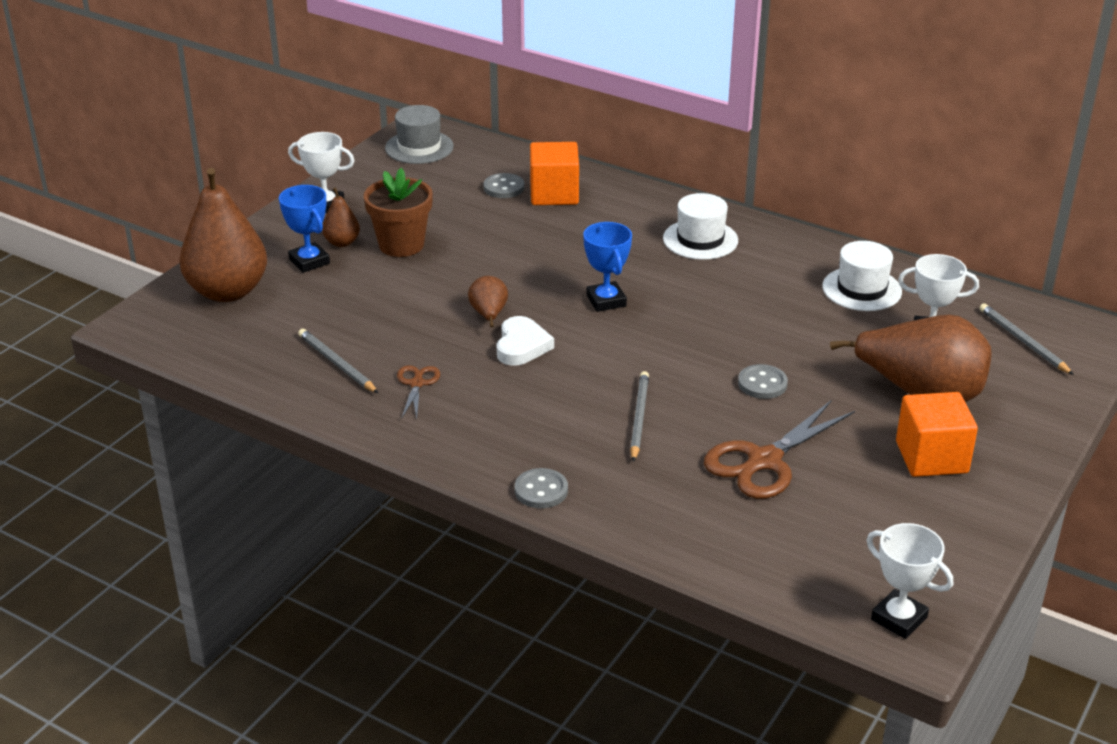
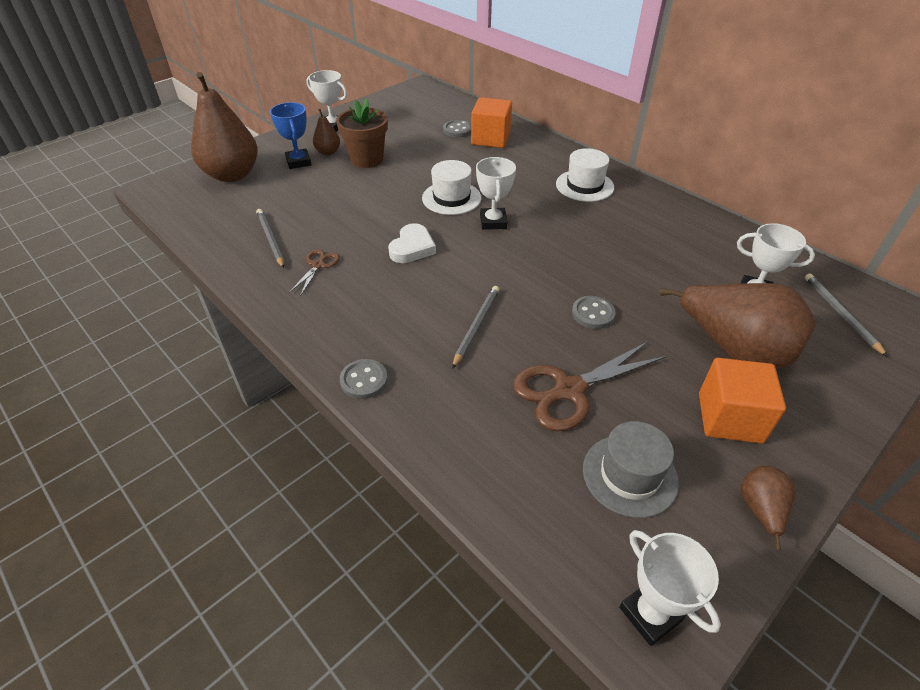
camera: 15 degrees right, 10 degrees up
grey hat [385,105,454,164] -> grey hat moved to [583,421,679,518]
brown pear [468,276,508,327] -> brown pear moved to [741,465,796,550]
blue trophy [583,222,632,312] -> white trophy [476,157,516,230]
white hat [822,241,902,311] -> white hat moved to [422,160,481,215]

